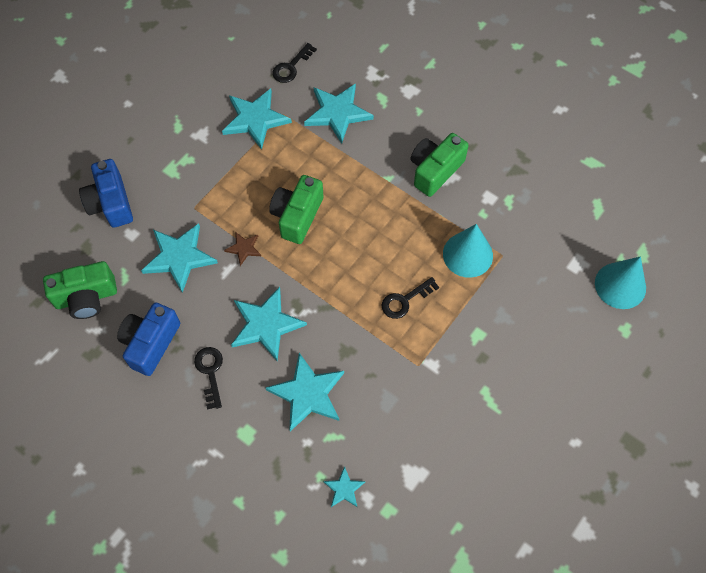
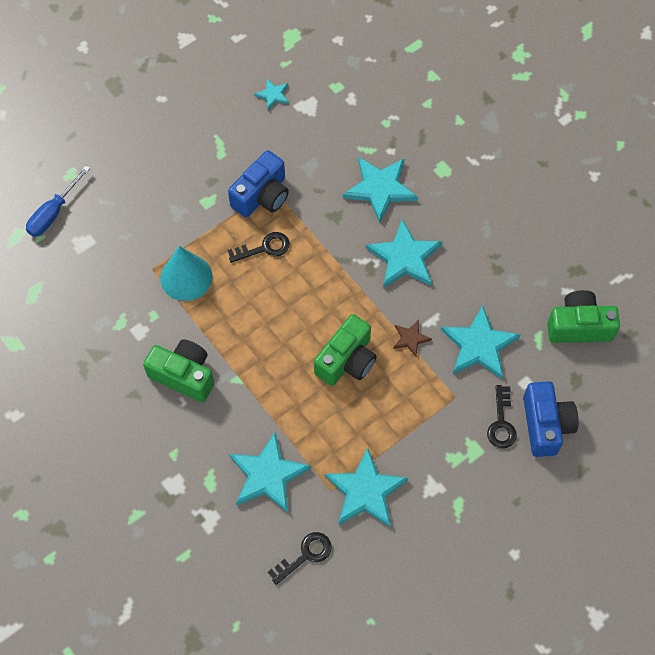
camera: 165 degrees left, 0 degrees up
blue camera [117,302,180,376] -> blue camera moved to [228,150,289,218]
black key [194,347,223,410] -> black key moved to [487,385,517,449]
turquoise star [323,466,365,507] -> turquoise star moved to [254,79,289,110]
green camera [411,133,469,197] -> green camera turned 120 degrees counterclockwise [143,339,214,402]
turquoise cone [595,256,646,309] -> blue screwdriver [26,166,90,237]

